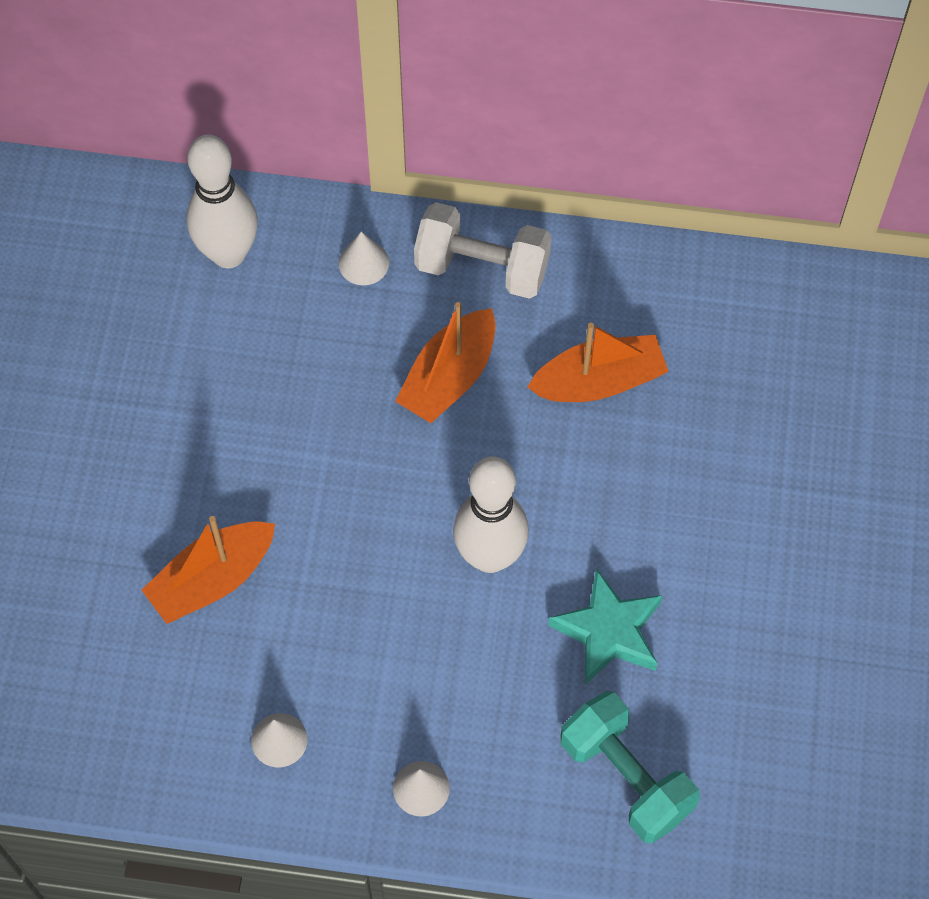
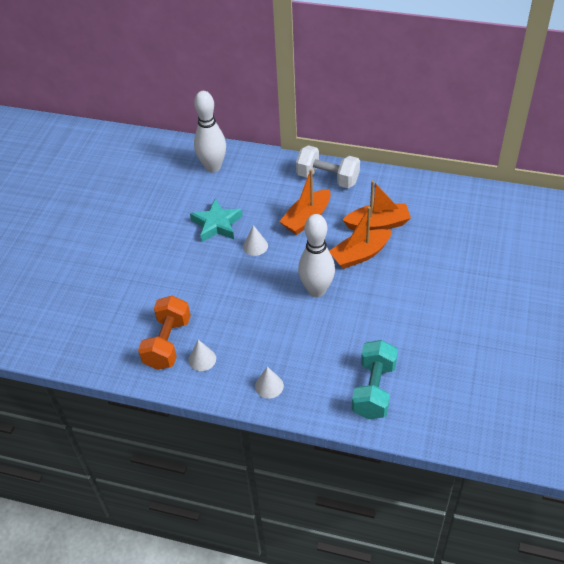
camera: 10 degrees right, 15 degrees down
orange boat [142,516,275,624] -> orange boat moved to [329,207,392,269]
white cone [339,232,389,285] -> white cone moved to [243,225,268,256]
turquoise star [548,568,663,685] -> turquoise star moved to [190,198,243,242]
turquoise dumbbell [561,691,700,843] -> turquoise dumbbell turned 45 degrees clockwise [352,340,398,419]
none -> orange dumbbell [138,295,191,370]

